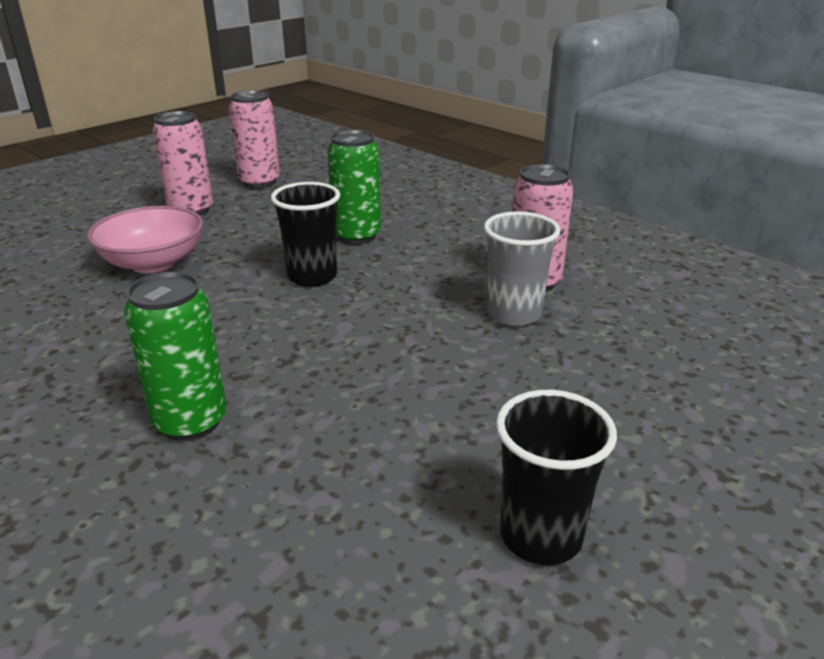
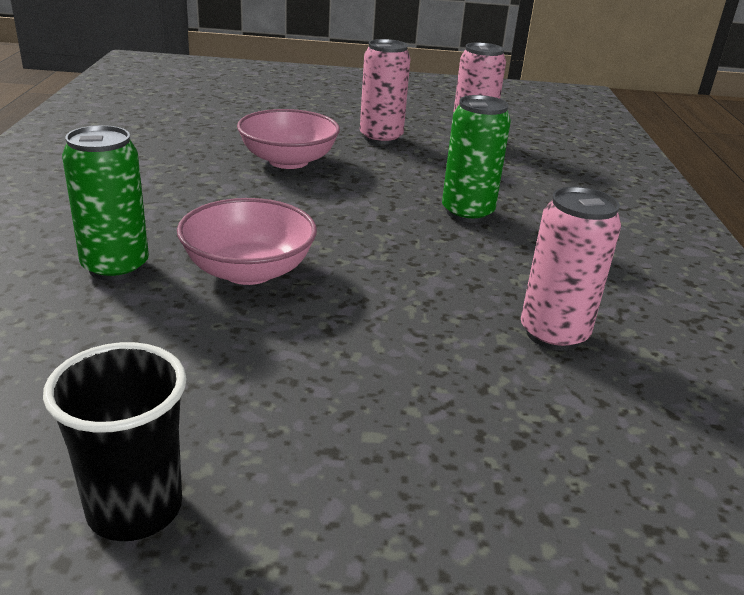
camera: 45 degrees right, 0 degrees up
black cup [271,182,340,287] -> none
grey cup [484,211,560,326] -> none
none -> pink bowl [177,198,317,285]

